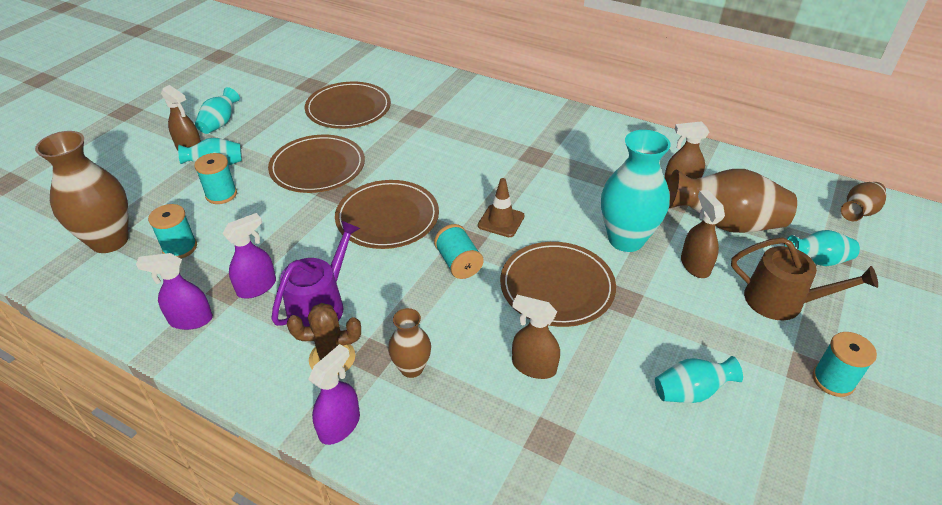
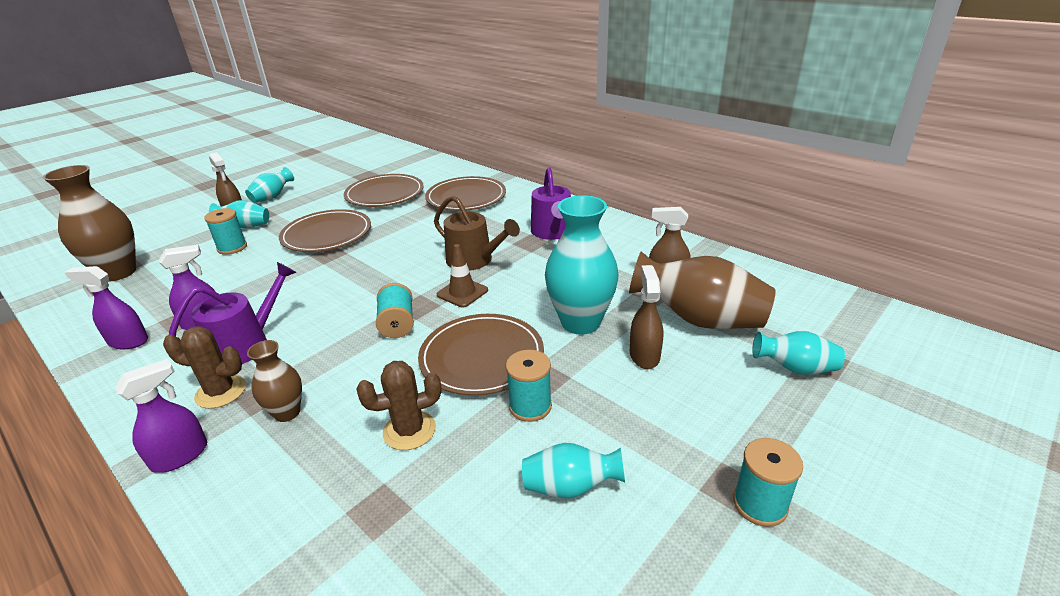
camera: 15 degrees right, 10 degrees down
turquoise spool [148,204,197,258] -> turquoise spool moved to [506,350,552,422]
brown plate [335,180,439,249] -> brown plate moved to [425,176,506,211]
brown spray bottle [512,295,560,379] -> brown cactus [357,361,442,450]
brown watering can [731,237,878,320] -> brown watering can moved to [434,195,520,271]
brown vase [841,182,886,221] -> none
none -> purple watering can [531,167,571,240]

